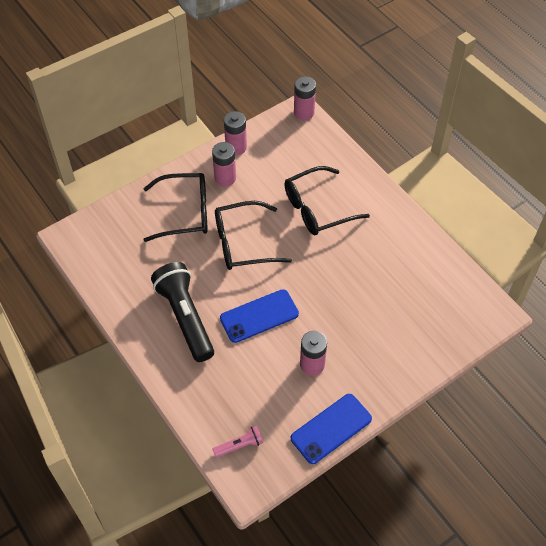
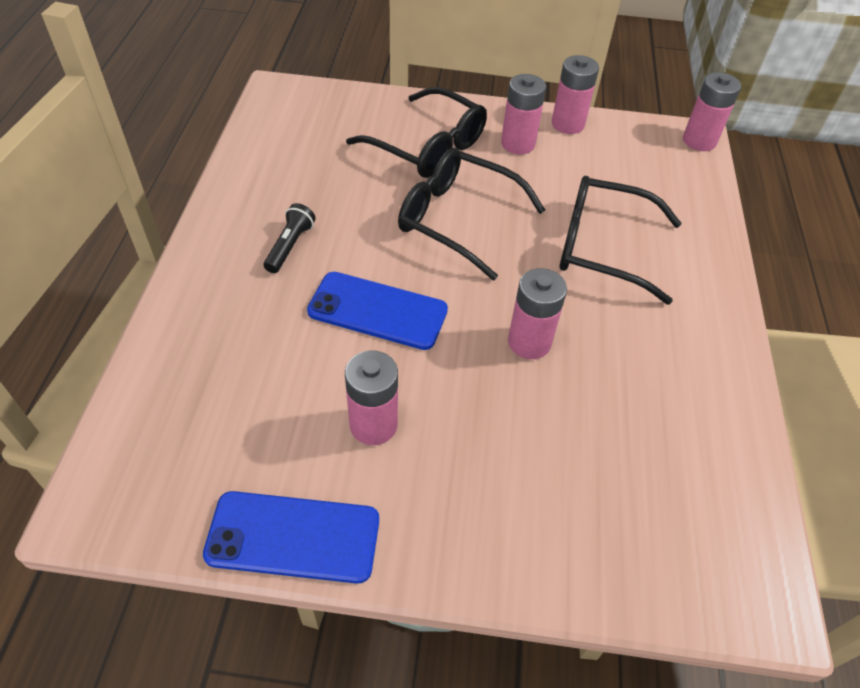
camera: 40 degrees right, 5 degrees down
black flashlight [151,262,214,362] -> black flashlight [264,203,315,273], size x0.45
pink flashlight [213,426,263,458] -> none
none -> pink battery [508,268,567,359]

